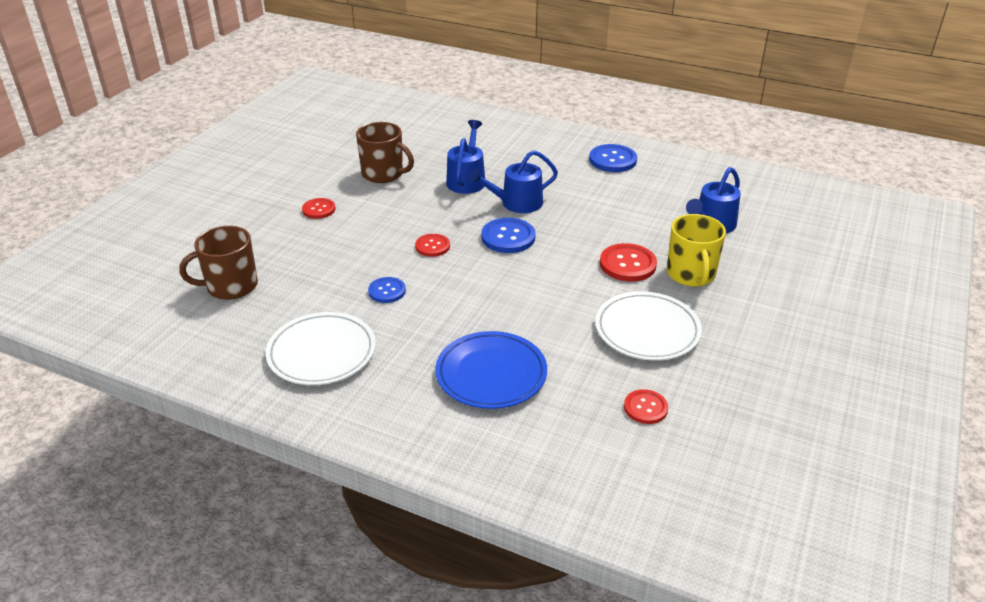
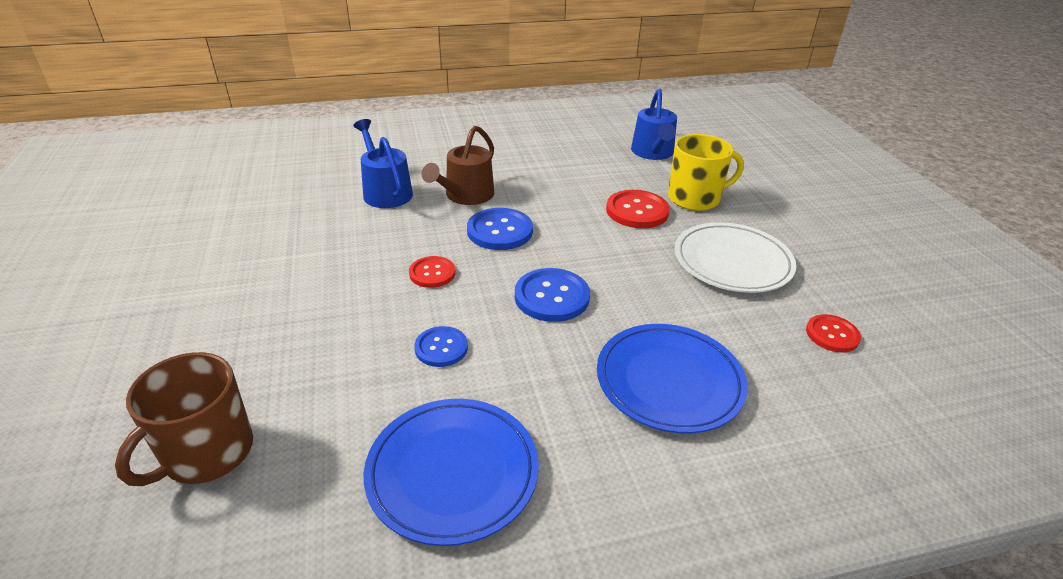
camera: 40 degrees left, 0 degrees up
white plate [266,312,376,385] -> blue plate [364,399,539,546]
red button [302,198,336,219] -> none
brown mug [356,122,414,183] -> none
blue watering can [468,150,558,213] -> brown watering can [422,126,494,205]
blue button [589,144,637,172] -> blue button moved to [515,268,590,322]
yellow mug [667,214,726,287] -> yellow mug turned 60 degrees counterclockwise [668,134,744,211]

